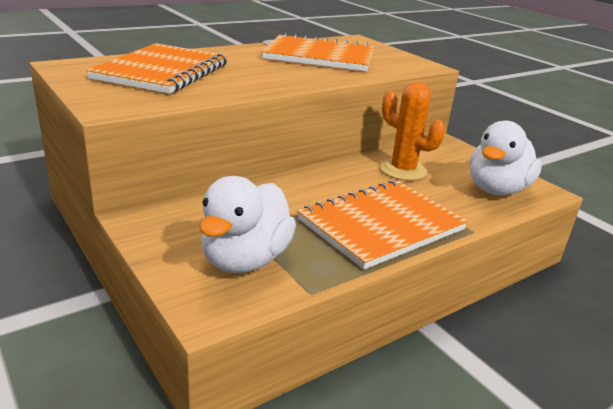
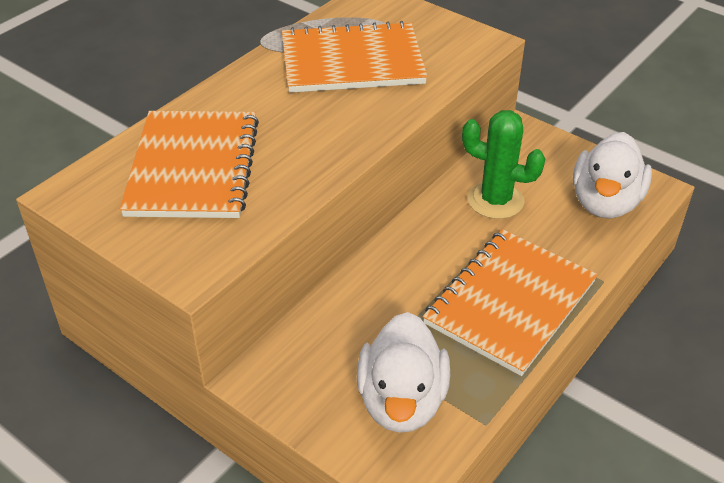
camera: 15 degrees left, 15 degrees up
orange cactus [380,82,445,181] -> green cactus [462,110,545,219]

